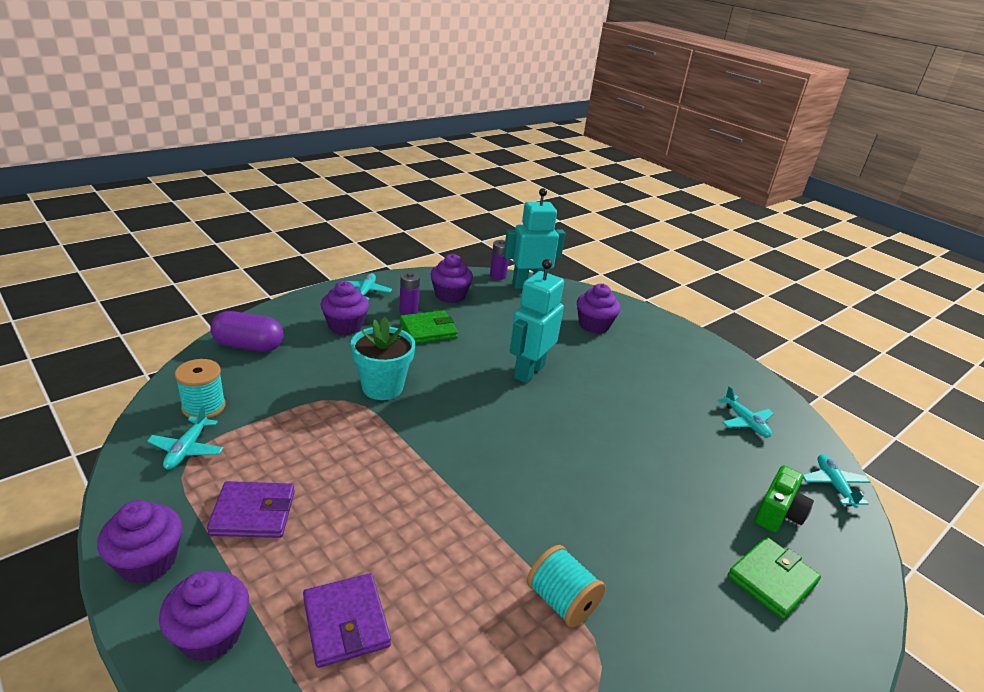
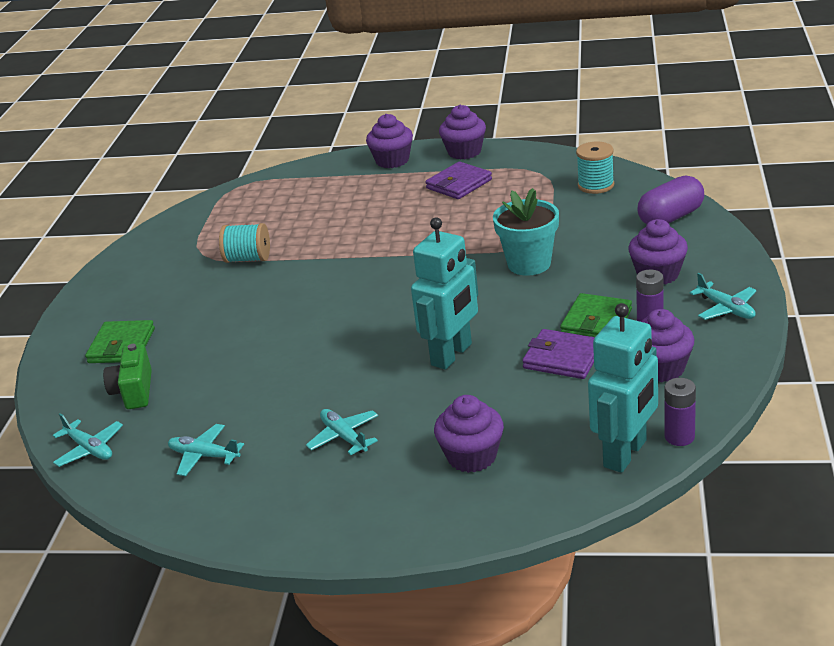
camera: 145 degrees right, 0 degrees up
turquoise plane [147,405,224,470] -> turquoise plane moved to [306,409,378,455]
purple wallet [303,573,391,668] -> purple wallet moved to [522,329,595,379]
turquoise robot [510,259,564,383] -> turquoise robot turned 45 degrees clockwise [411,217,478,369]

